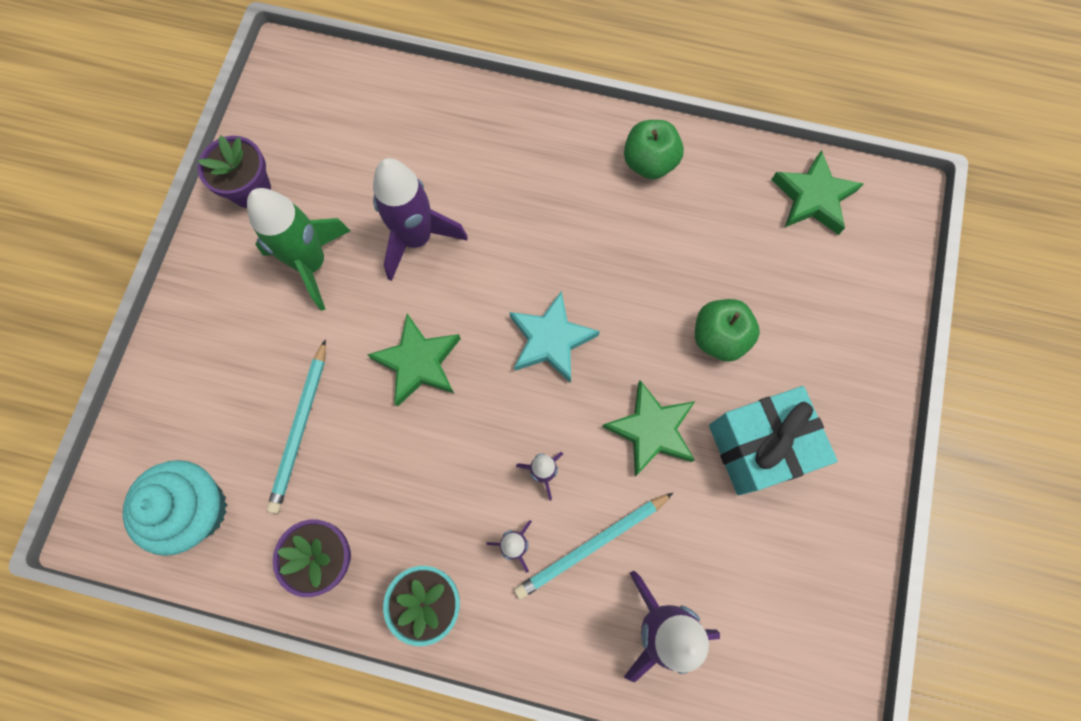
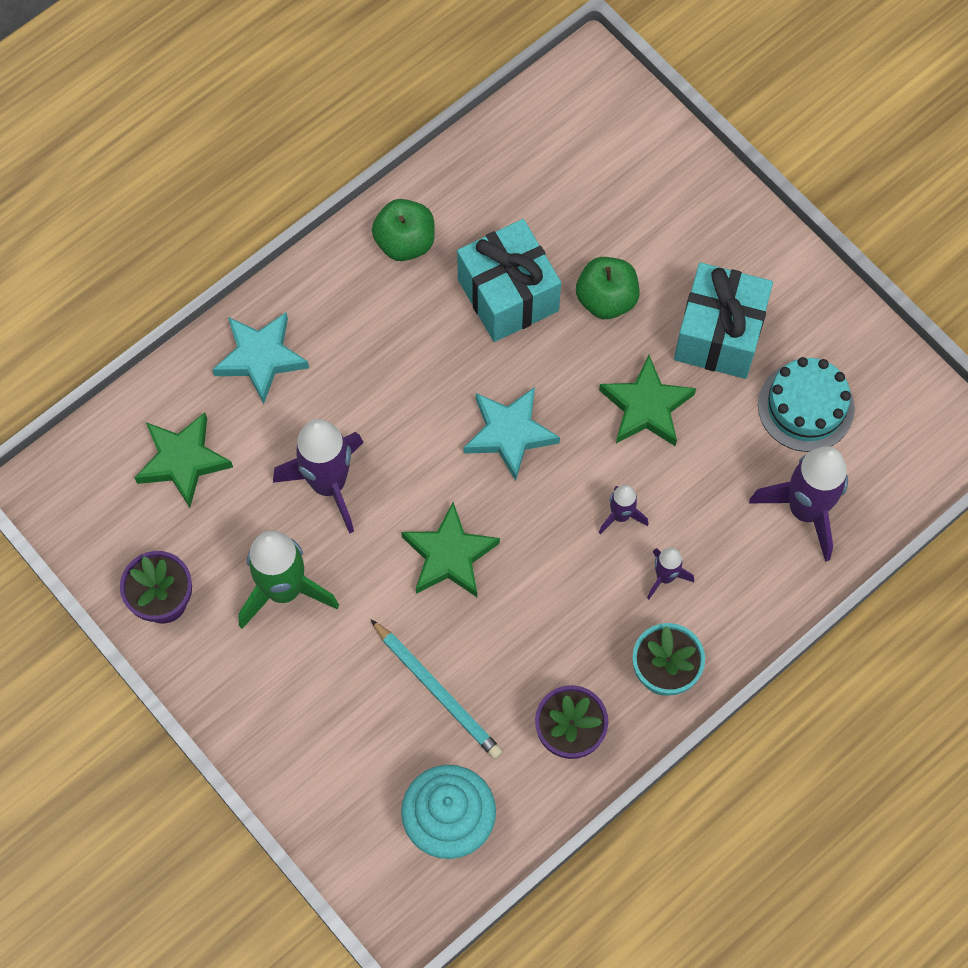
camera: 55 degrees left, 5 degrees down
turquoise pencil [514,493,673,600] -> none
green star [771,150,864,235] -> green star moved to [135,413,233,508]
none -> turquoise star [212,312,309,404]
none -> turquoise gift [457,219,561,342]
none -> turquoise cake [758,357,855,452]

